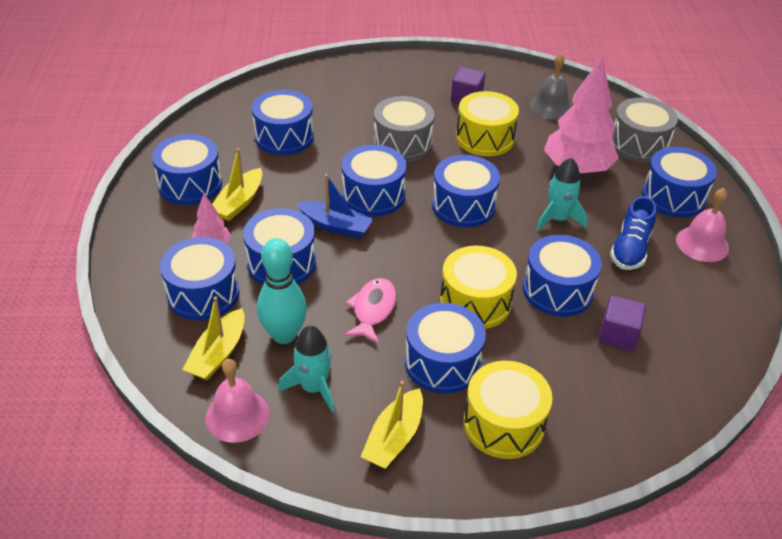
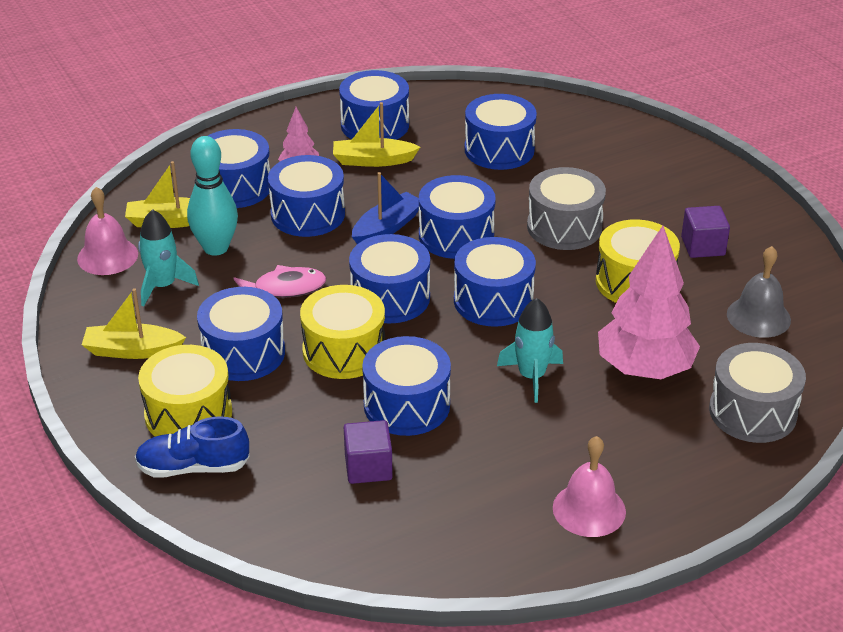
camera: 65 degrees right, 5 degrees down
blue boat [296,174,373,239] -> blue boat turned 135 degrees counterclockwise [352,172,419,244]
blue shoe [610,196,657,270] -> blue shoe moved to [135,417,250,478]
blue drum [642,147,717,218] -> blue drum moved to [349,234,430,323]

